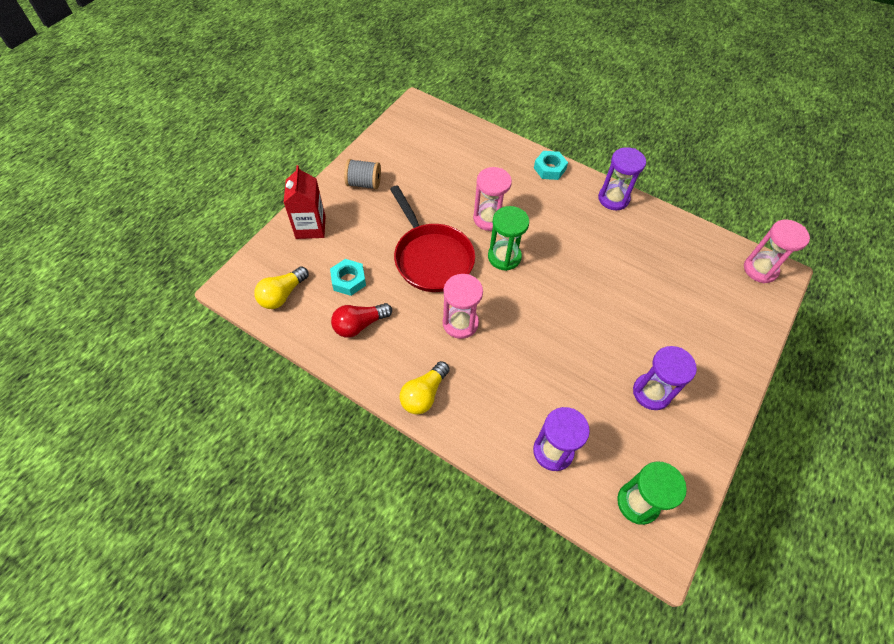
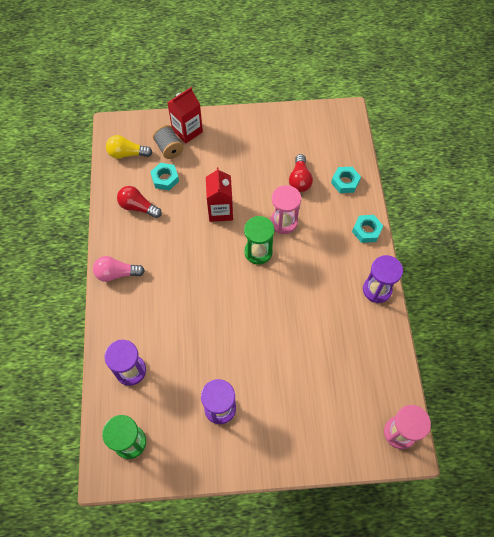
camera: 55 degrees right, 5 degrees up
grey spool [344,159,381,190] -> grey spool moved to [153,125,184,159]
red pan [390,185,475,292] -> red carton [206,167,233,222]
yellow light bulb [400,361,450,414] -> pink light bulb [93,256,145,282]
pink hourglass [443,274,483,339] -> none
none -> red light bulb [289,154,313,192]
none -> turquoise nut [331,167,361,193]

